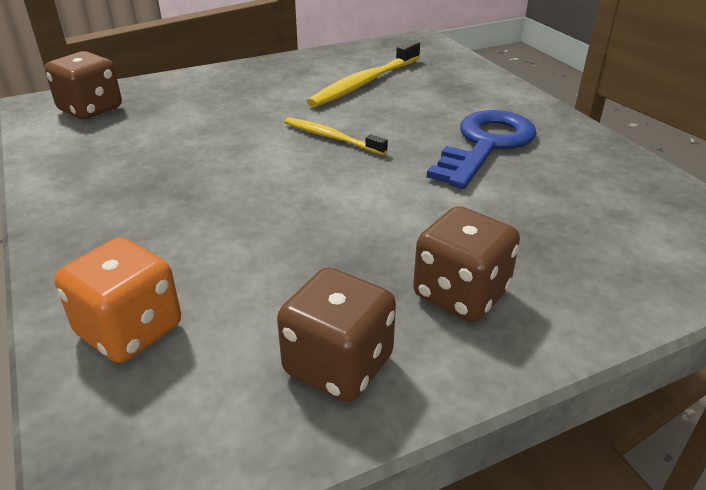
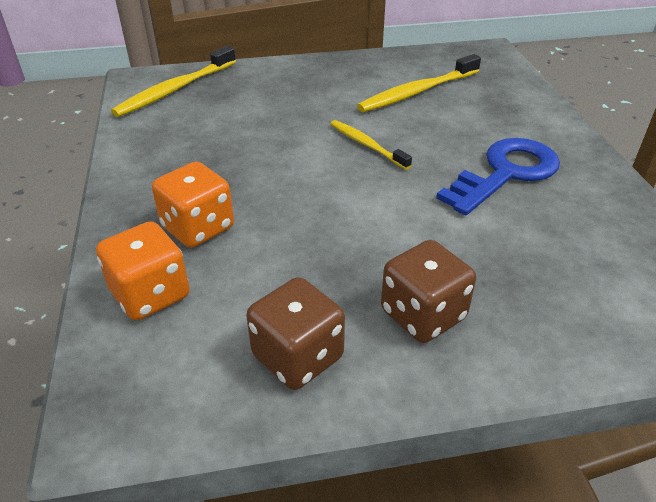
camera: 15 degrees right, 5 degrees up
brown dice [45,51,122,120] -> yellow toothbrush [111,46,236,117]
none -> orange dice [152,162,234,248]

